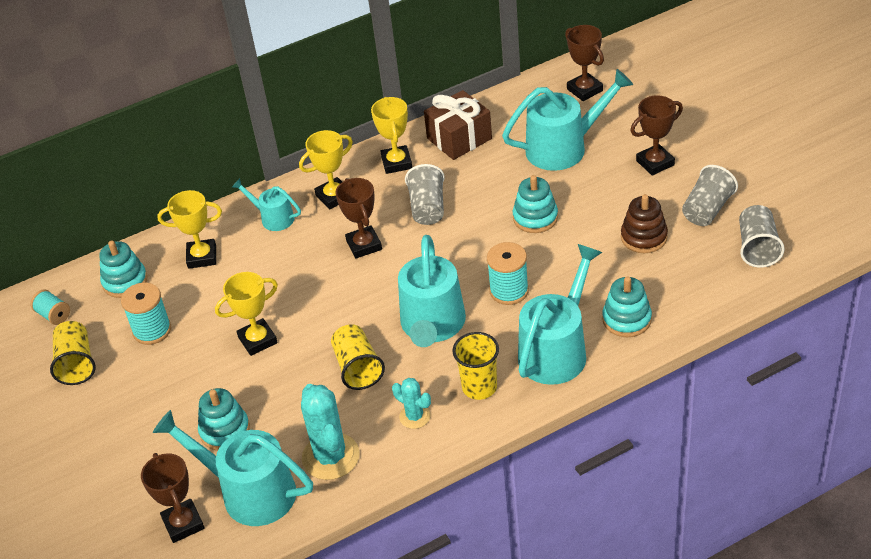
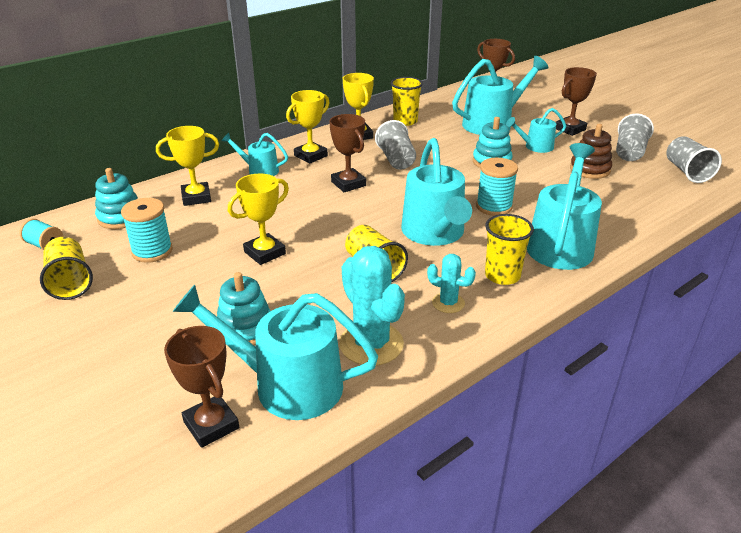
camera: 15 degrees left, 10 degrees down
brown gift [424,90,492,160] -> yellow cup [391,77,423,126]
turquoise stacking toy [602,276,652,337] -> none
none -> turquoise watering can [506,108,566,153]

